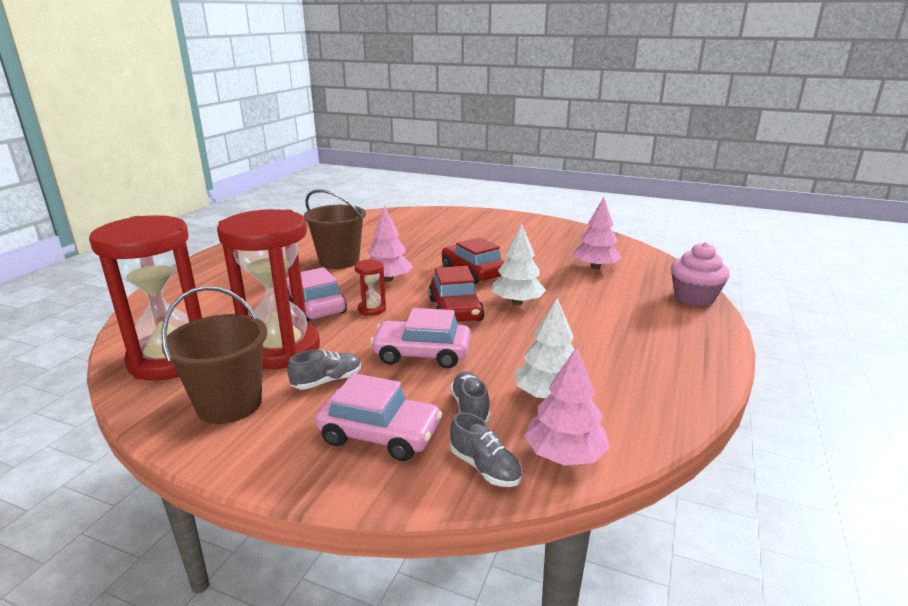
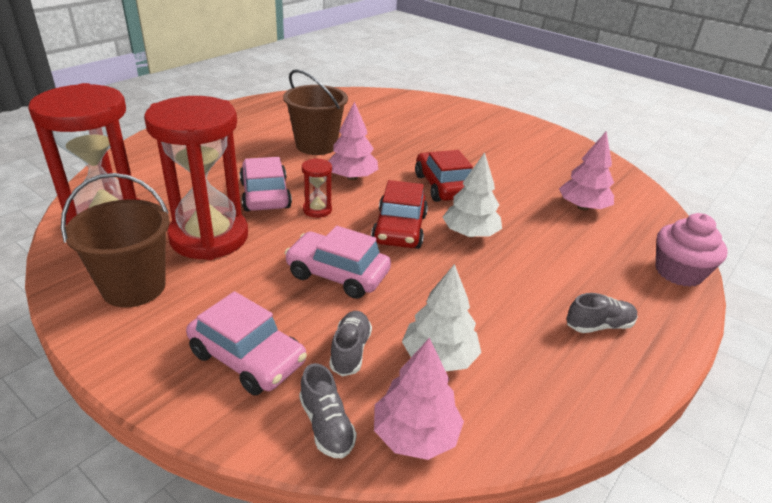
camera: 15 degrees right, 10 degrees up
grey shoe [287,350,361,390] -> grey shoe moved to [567,293,638,333]

